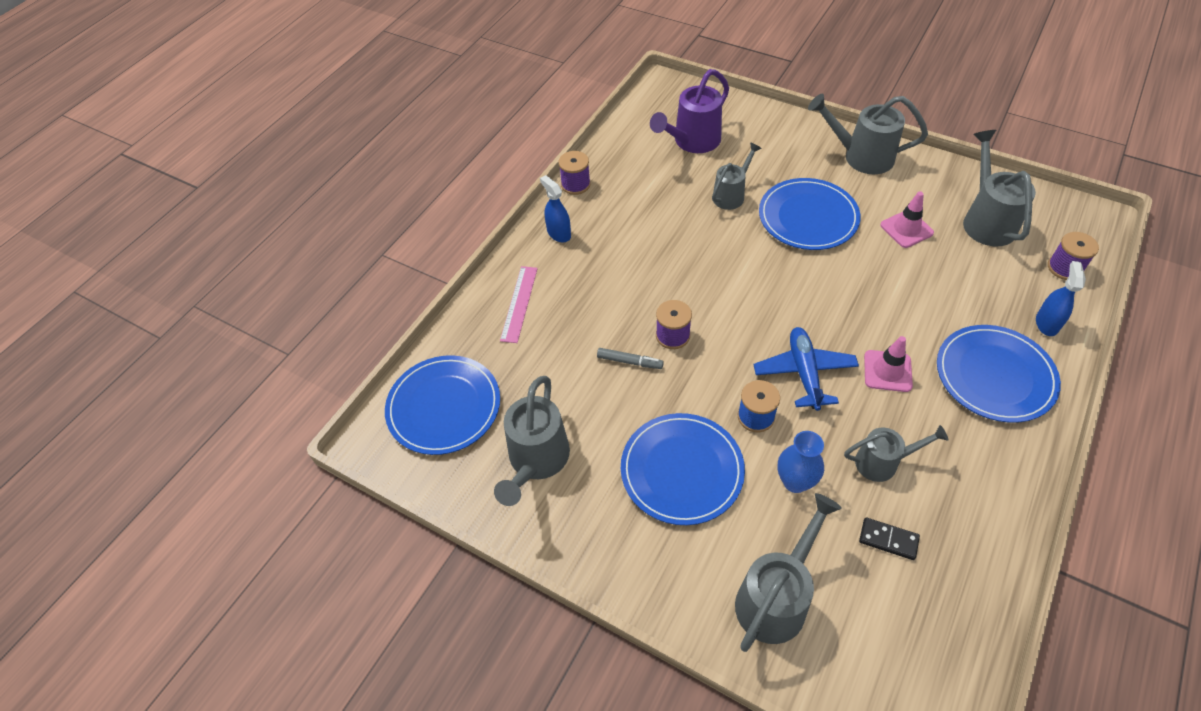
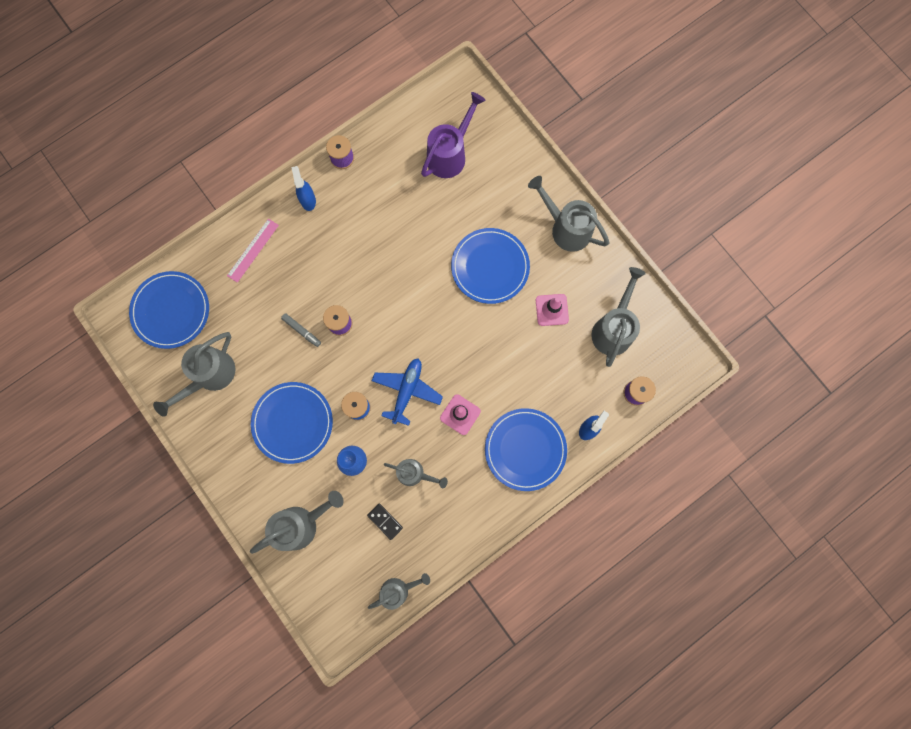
camera: 20 degrees right, 25 degrees up
purple watering can [650,69,729,153] -> purple watering can turned 150 degrees clockwise [421,92,486,178]
grey watering can [712,142,762,210] -> grey watering can moved to [368,573,430,610]

